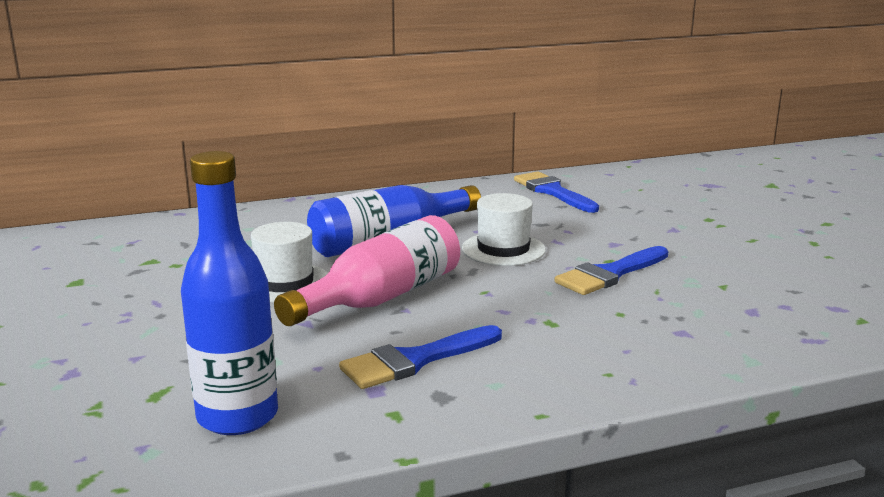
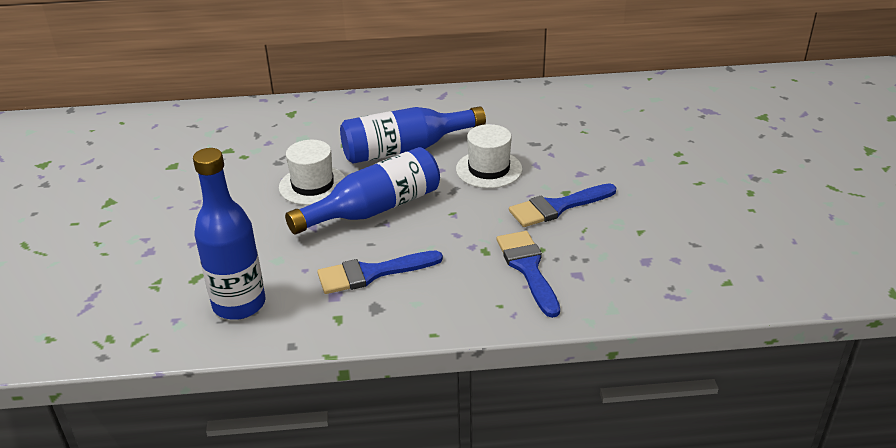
camera: 15 degrees right, 15 degrees up
pink bottle [274,215,460,326] -> blue bottle [285,147,440,234]
blue brush [514,171,599,213] -> blue brush moved to [497,231,560,318]

